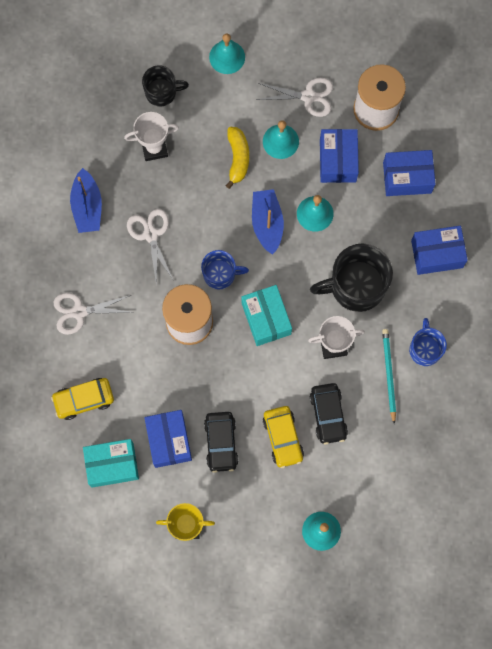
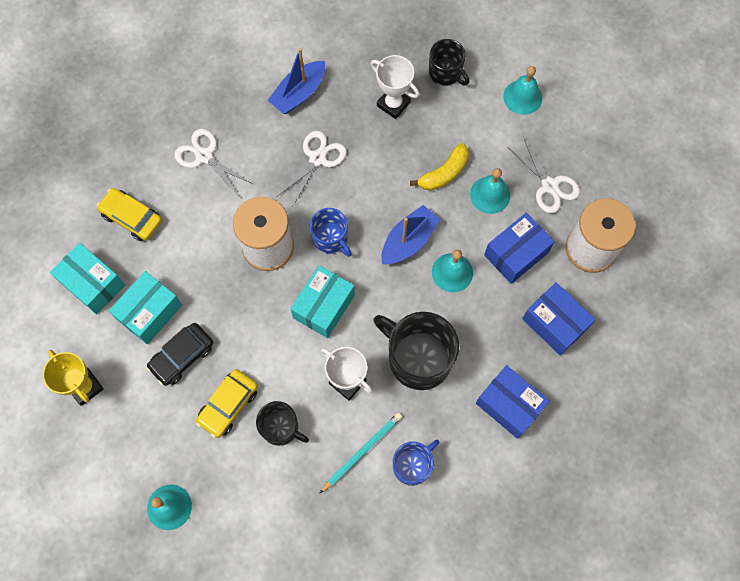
camera: 50 degrees right, 5 degrees down
blue box [144,410,192,468] -> turquoise box [109,271,182,344]
black car [310,383,348,444] -> black mug [256,401,309,446]

